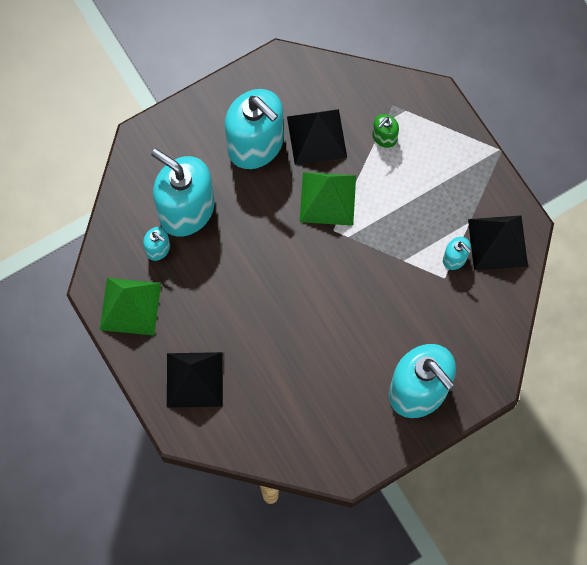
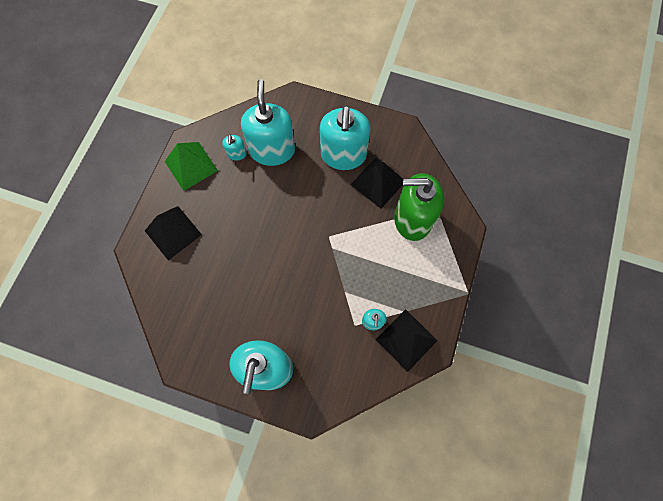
camera: 50 degrees right, 0 degrees up
green pyramid [300,172,356,226] -> none
green soap dispenser [372,114,399,148] -> green soap dispenser [394,173,444,241], size x2.31

